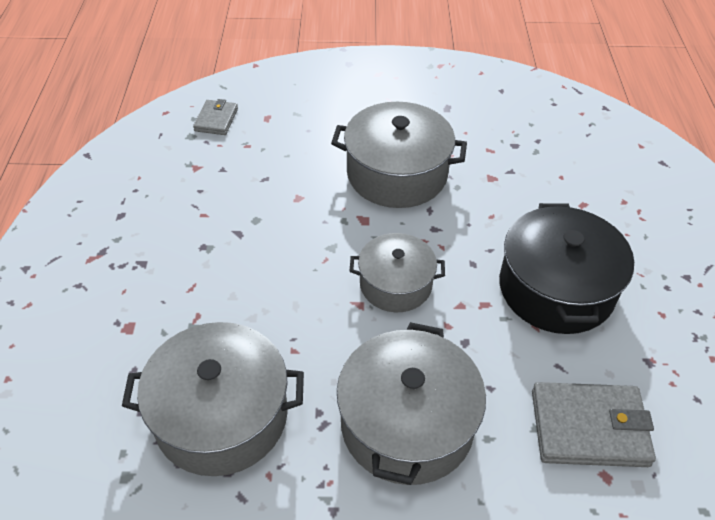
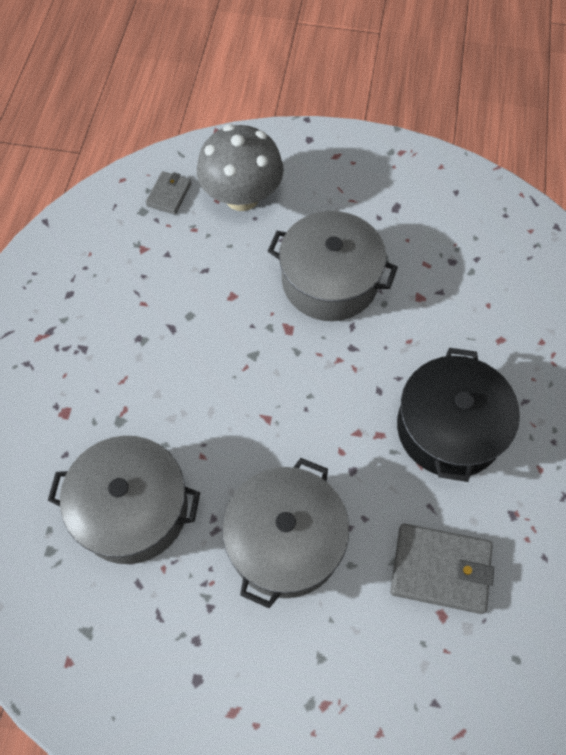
camera: 10 degrees right, 15 degrees up
grey pot [350,233,445,312] -> none
none -> grey mushroom [197,124,284,211]

